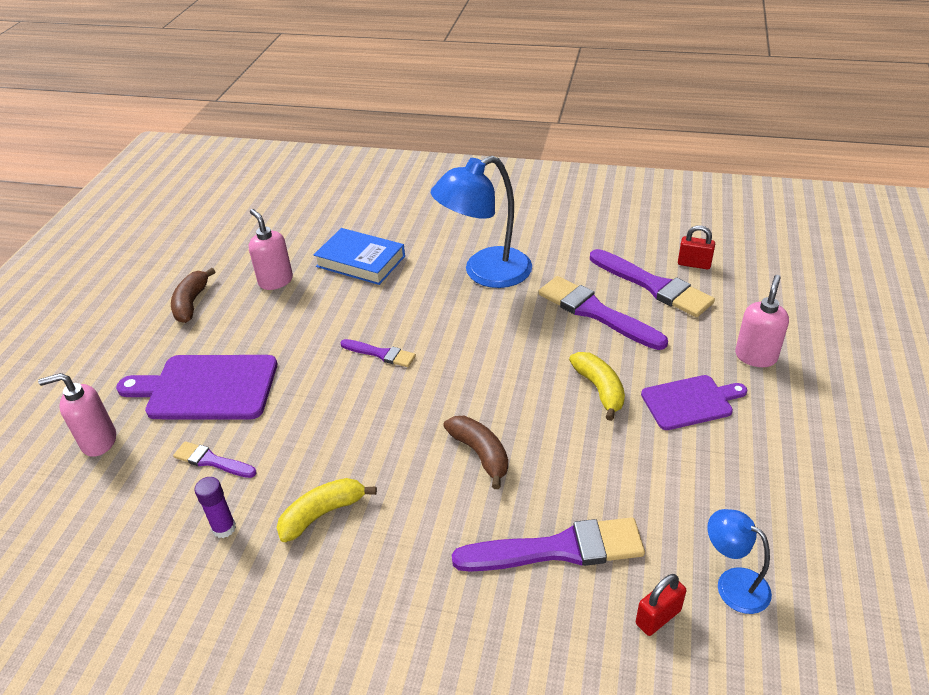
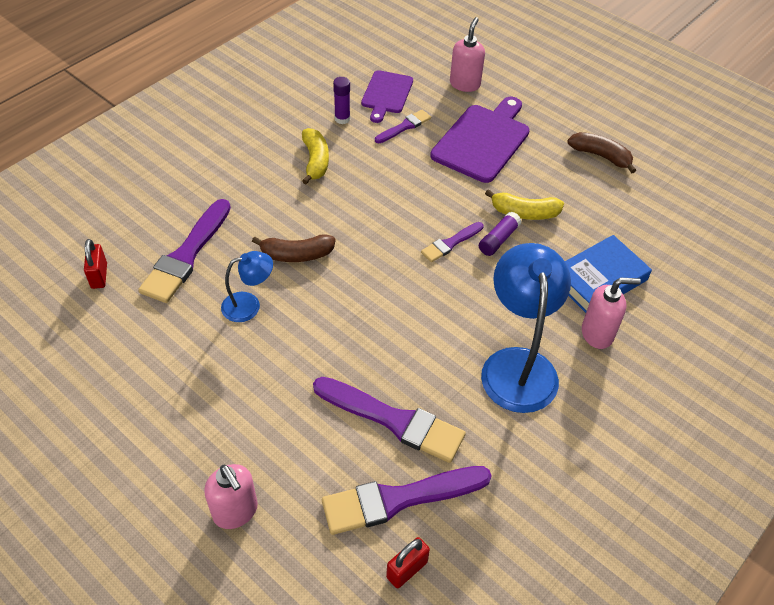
camera: 115 degrees right, 10 degrees up
pink soap dispenser [249,209,293,290] -> pink soap dispenser moved to [582,278,641,349]
purple brush [538,276,668,350] -> purple brush turned 45 degrees clockwise [313,377,466,463]
yellow banana [569,352,625,421] -> yellow banana moved to [485,189,564,220]
purple cutting board [641,375,747,430] -> purple cutting board moved to [361,70,413,123]
blue lamp [707,509,772,614] -> blue lamp moved to [221,251,273,322]
none -> purple glue stick [479,211,521,256]

